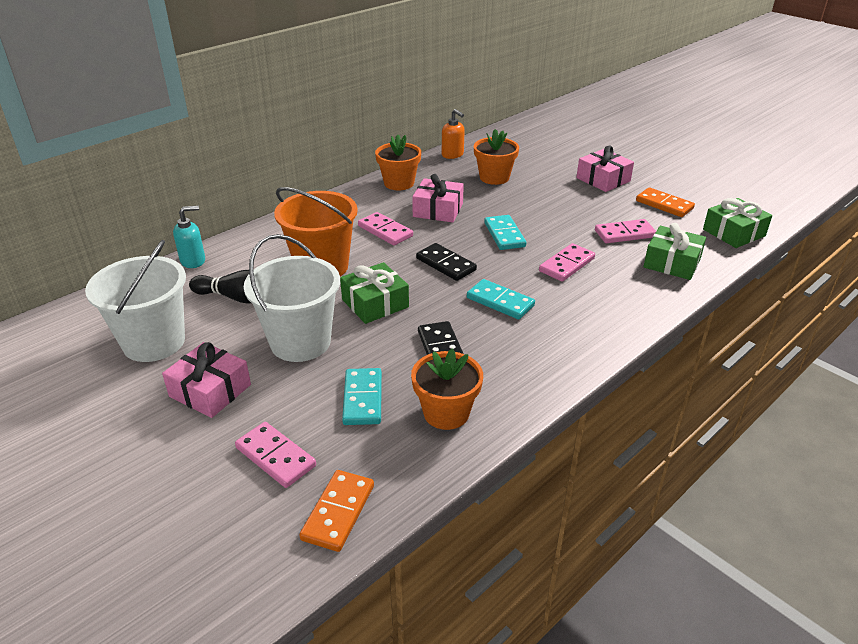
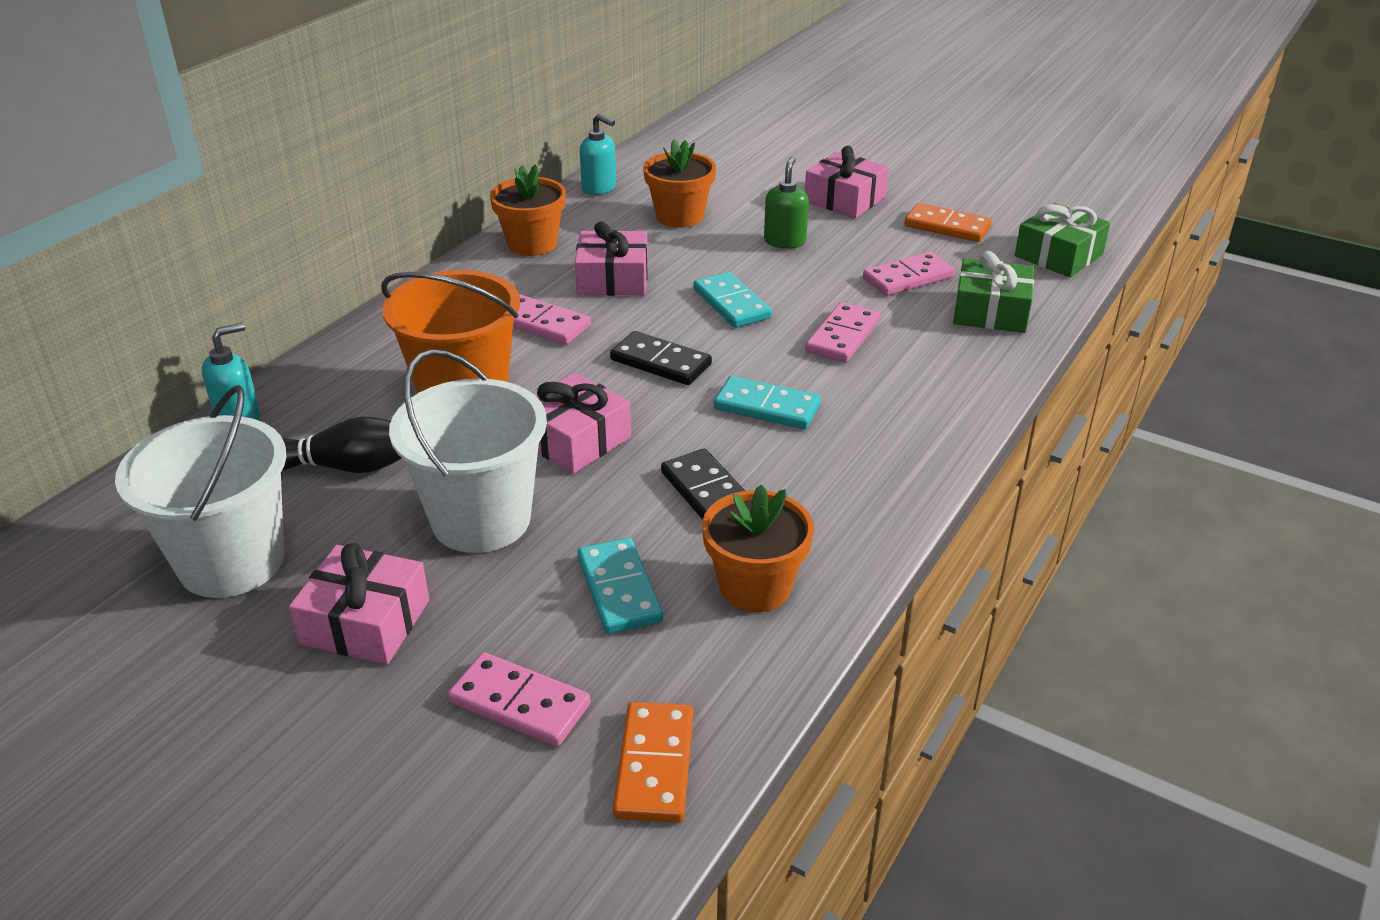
camera: 15 degrees left, 0 degrees up
green gift [340,262,409,324] -> pink gift [535,372,631,474]
orange soap dispenser [442,109,465,159] -> turquoise soap dispenser [580,114,616,195]
none -> green soap dispenser [764,156,809,249]

